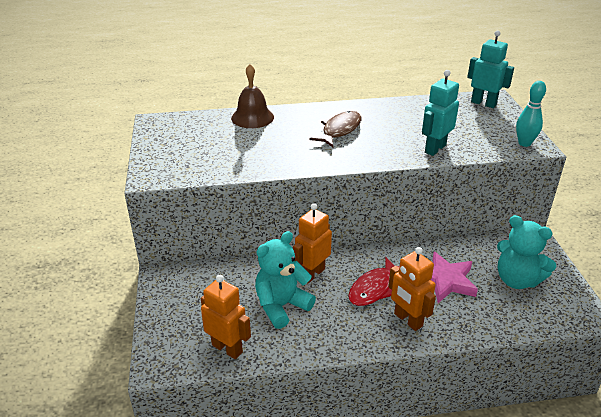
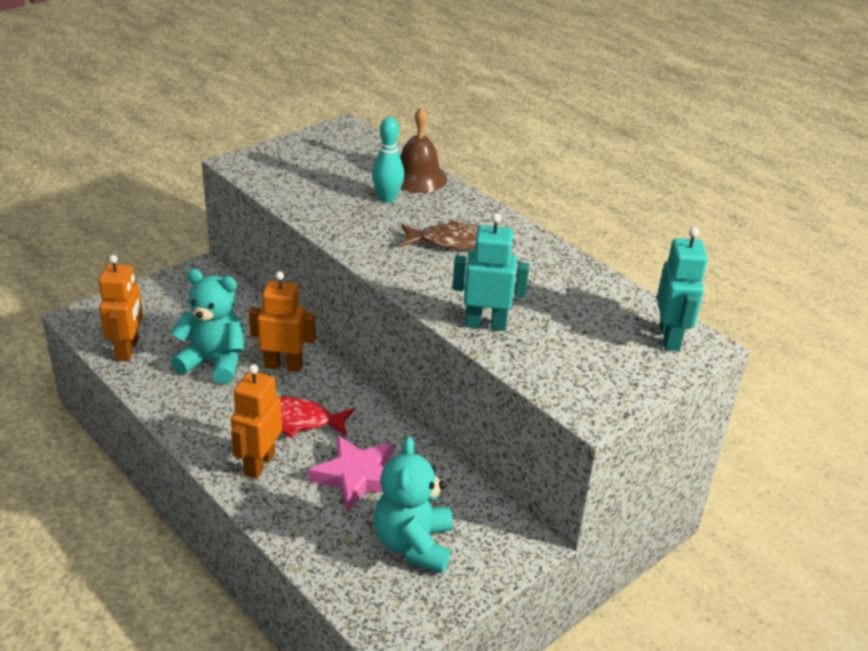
camera: 55 degrees right, 0 degrees up
turquoise bowling pin [516,81,546,147] -> turquoise bowling pin moved to [372,117,404,203]

